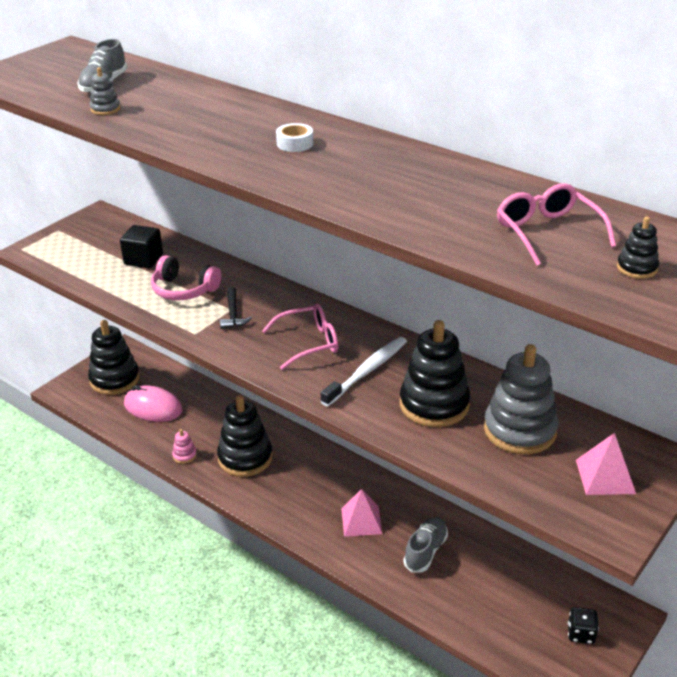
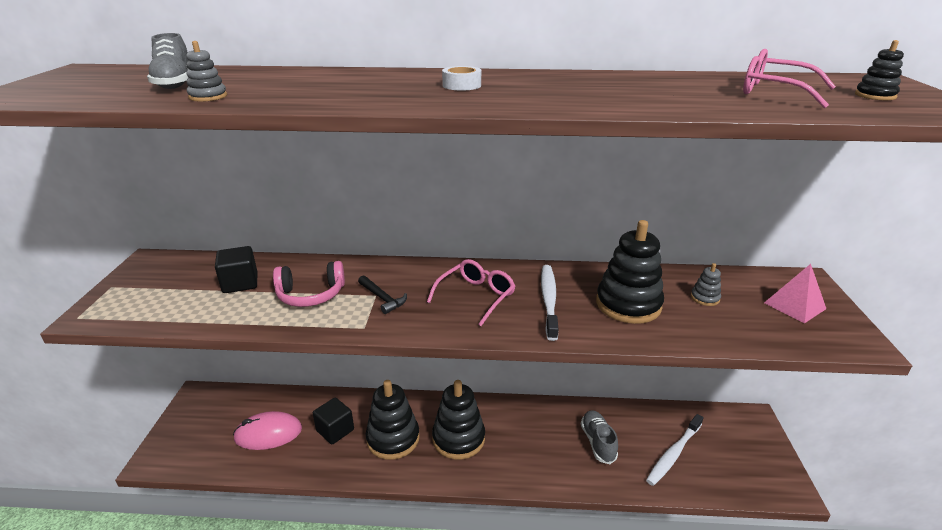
camera: 35 degrees left, 5 degrees down
black stacking toy [88,320,140,395] -> black stacking toy moved to [432,380,485,460]
pink stacking toy [172,429,197,464] -> none
pink pyramid [341,489,382,537] -> none
grey stacking toy [484,344,559,454] -> grey stacking toy [691,263,721,306], size x0.44
black dice [568,607,599,644] -> none
none -> black cube [313,398,354,444]
none -> white toothbrush [646,414,704,486]

